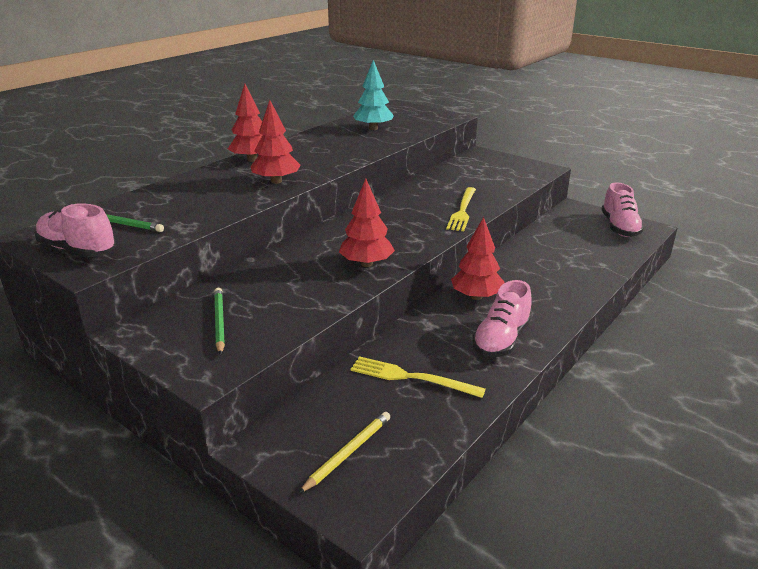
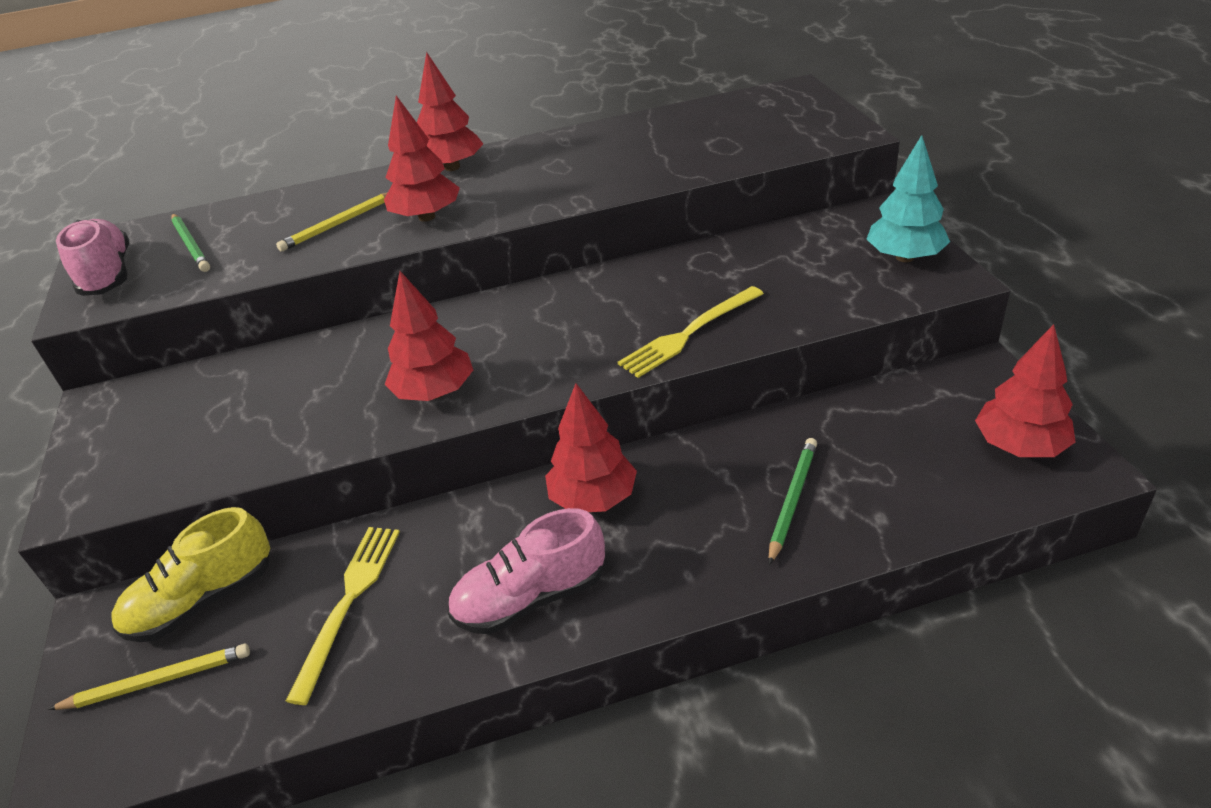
camera: 40 degrees right, 10 degrees up
green pencil [214,288,225,355] -> green pencil moved to [768,438,817,565]
yellow fork [351,356,486,398] -> yellow fork turned 45 degrees clockwise [286,527,400,705]
turquoise tree [353,60,394,130] -> turquoise tree moved to [867,135,950,262]
pink shoe [601,182,644,237] -> red tree [975,324,1076,457]
none -> yellow shoe [111,507,270,642]
none -> yellow pencil [276,192,388,251]

